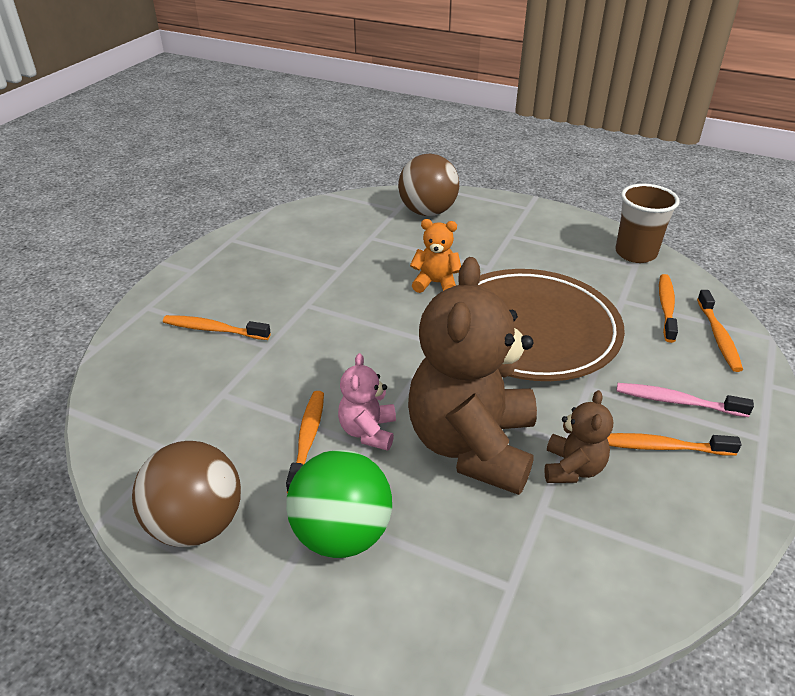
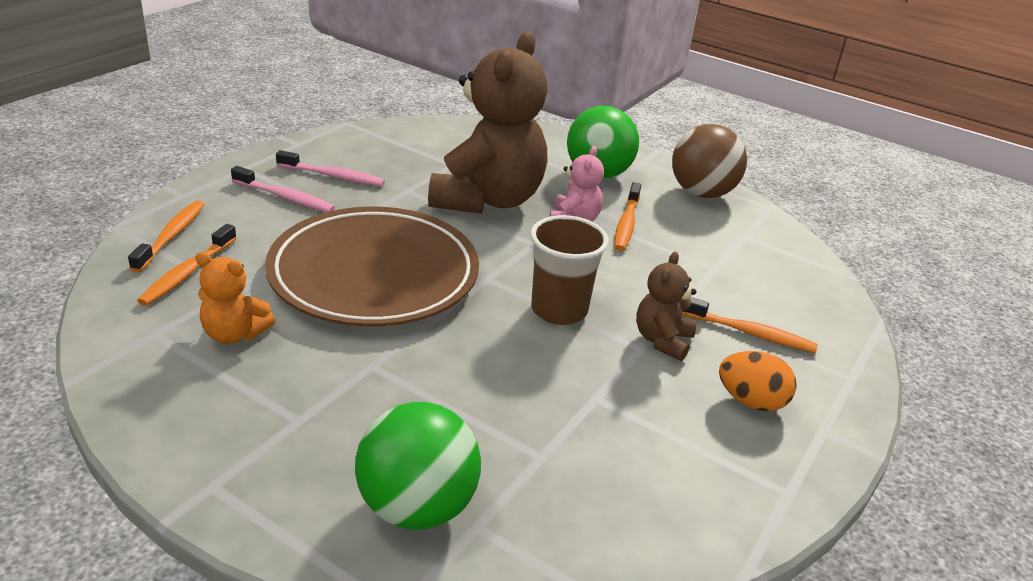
camera: 175 degrees left, 5 degrees down
brown ball [398,154,459,216] -> green ball [355,402,481,530]
orange teddy bear [410,219,461,293] -> orange teddy bear moved to [195,252,275,344]
brown teddy bear [544,390,613,483] -> brown teddy bear moved to [636,252,696,361]
orange toothbrush [607,433,741,456] -> pink toothbrush [276,150,385,186]
brown cup [615,184,680,263] -> brown cup moved to [530,215,609,325]
none -> orange egg [719,351,797,411]

